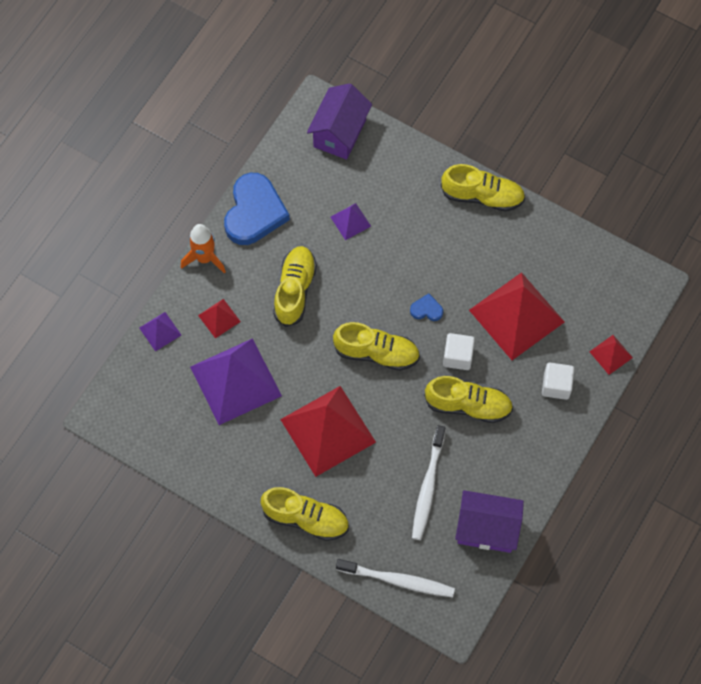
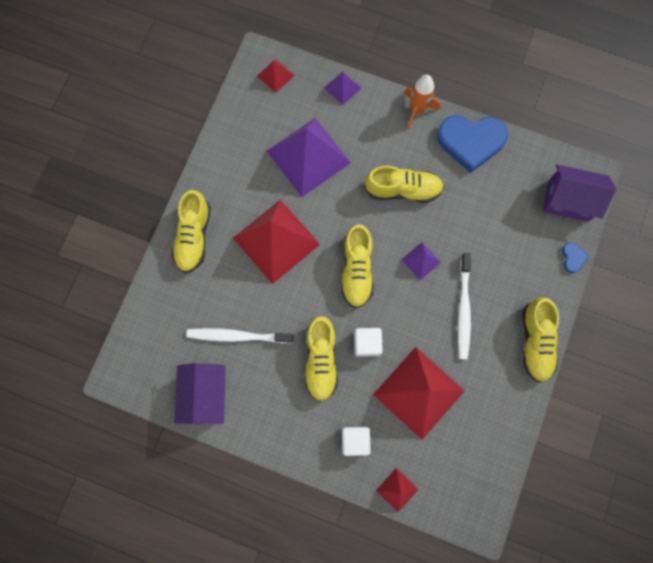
camera: 80 degrees right, 10 degrees up
red pyramid [198,299,241,338] -> red pyramid moved to [258,59,295,93]
purple pyramid [330,203,371,240] -> purple pyramid moved to [401,242,441,280]
white toothbrush [336,559,455,597] -> white toothbrush moved to [458,253,471,360]
blue heart [410,293,443,321] -> blue heart moved to [562,242,589,273]

